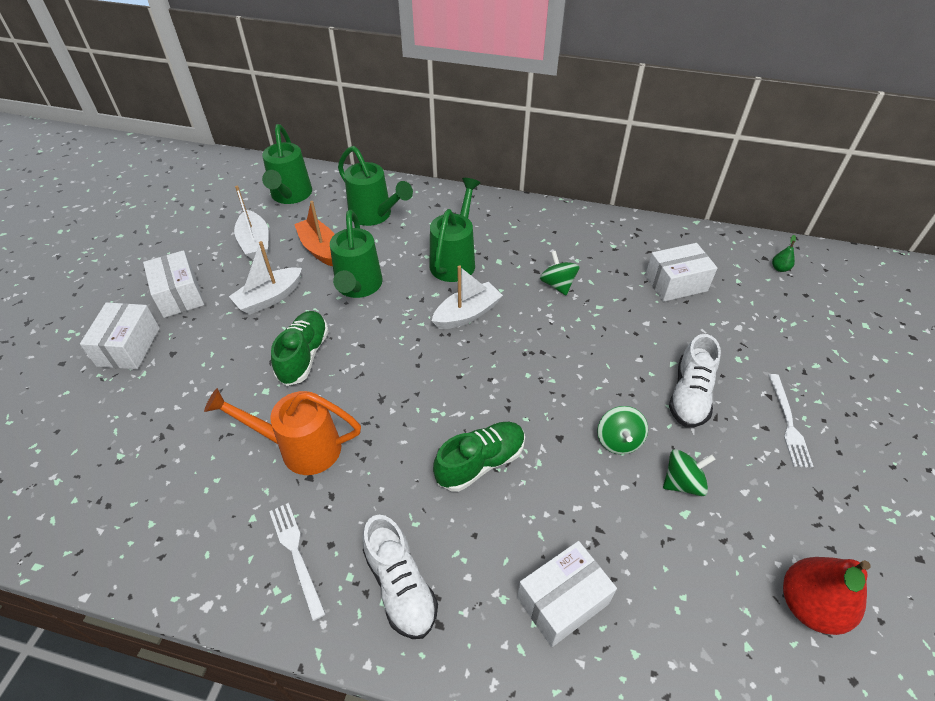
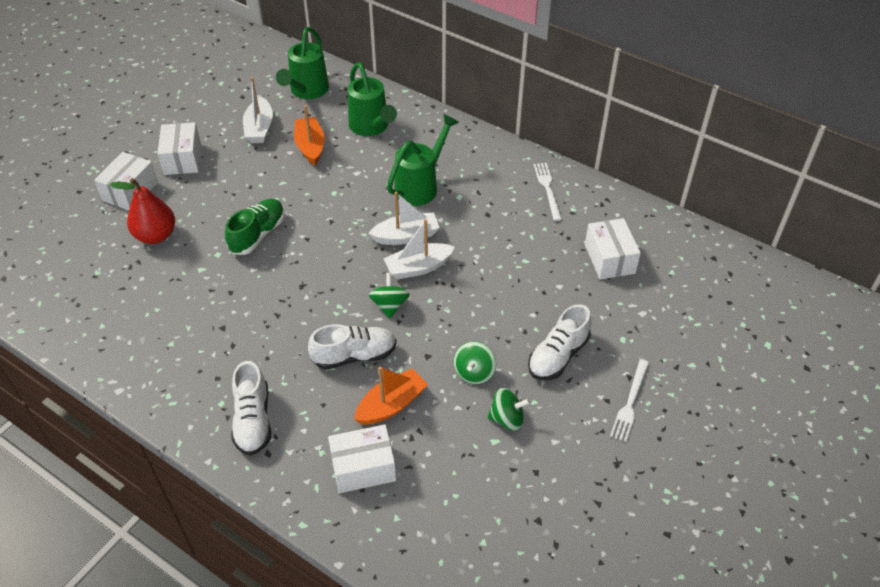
camera: 20 degrees right, 0 degrees up
orange watering can [204,388,361,475] -> none
white boat [229,241,302,315] -> white boat moved to [383,219,455,279]
white fork [269,503,326,621] -> white fork moved to [534,163,562,221]
green watering can [330,210,383,298] -> none
green shoe [433,422,525,491] -> white shoe [308,324,397,369]
green spinning top [540,251,580,295] -> green spinning top moved to [369,273,410,319]
white box [645,243,717,302] -> white box turned 75 degrees clockwise [585,218,641,280]
green pear [772,235,796,272] -> none
red pear [783,557,871,635] -> red pear moved to [110,178,175,244]
none -> orange boat [354,367,428,425]

